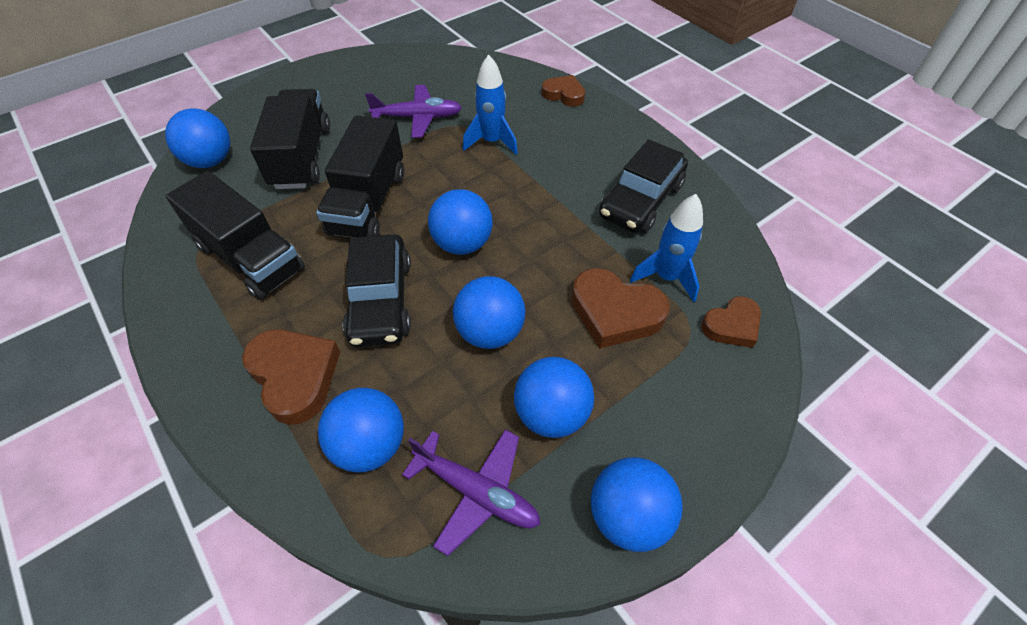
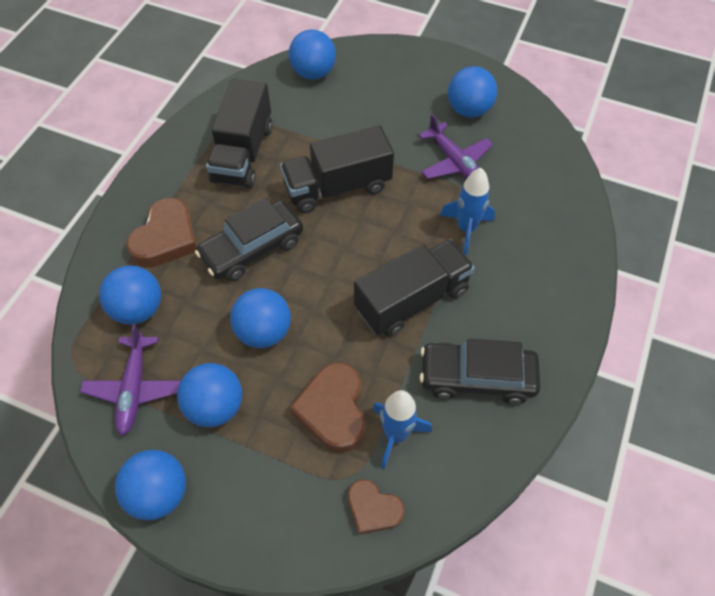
camera: 60 degrees right, 5 degrees up
black truck [250,89,330,189] -> black truck moved to [354,239,475,337]
blue ball [428,189,493,255] -> blue ball moved to [448,66,497,118]
brown heart [542,75,585,107] -> none

